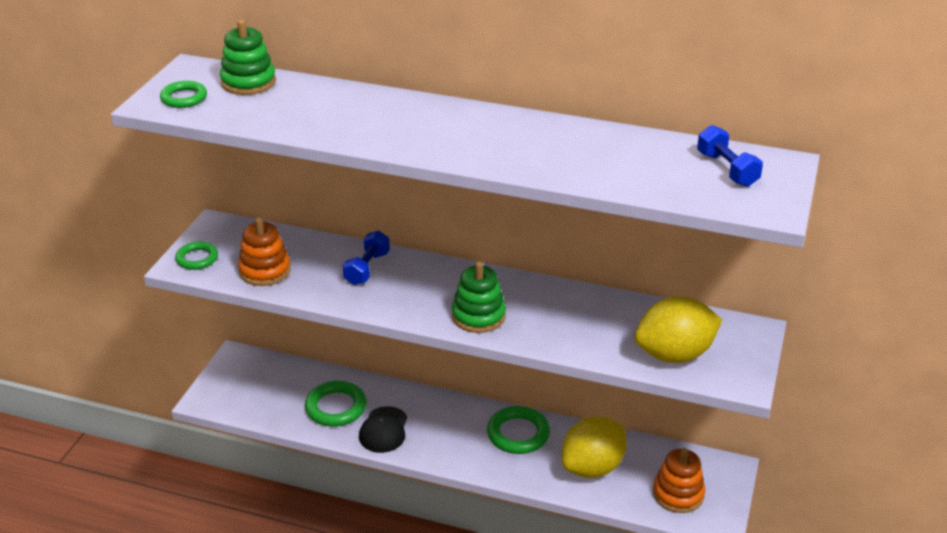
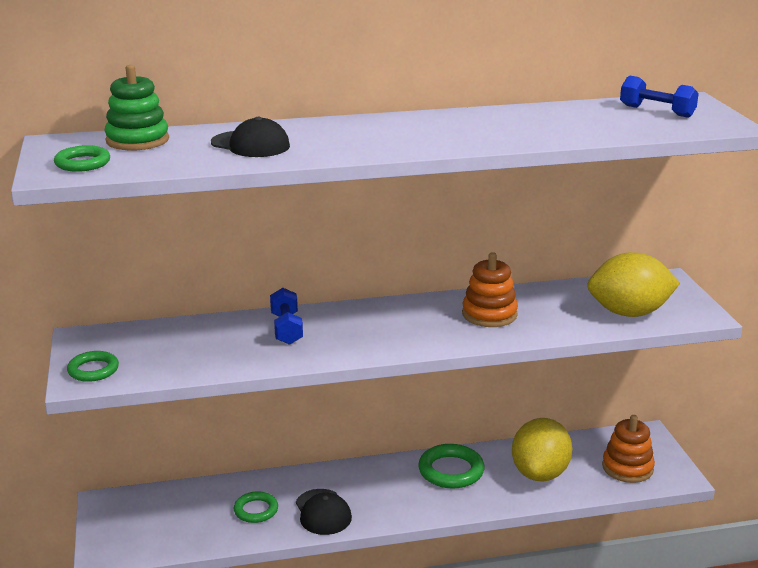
camera: 30 degrees left, 10 degrees down
orange stacking toy [238,218,291,286] -> orange stacking toy moved to [462,252,518,327]
green ring [305,381,367,426] -> green ring [234,491,278,523], size x0.64
green stacking toy [452,262,506,333] -> none
yellow lemon [634,296,722,363] -> yellow lemon turned 45 degrees clockwise [587,252,680,317]
none -> black cap [211,117,290,157]

